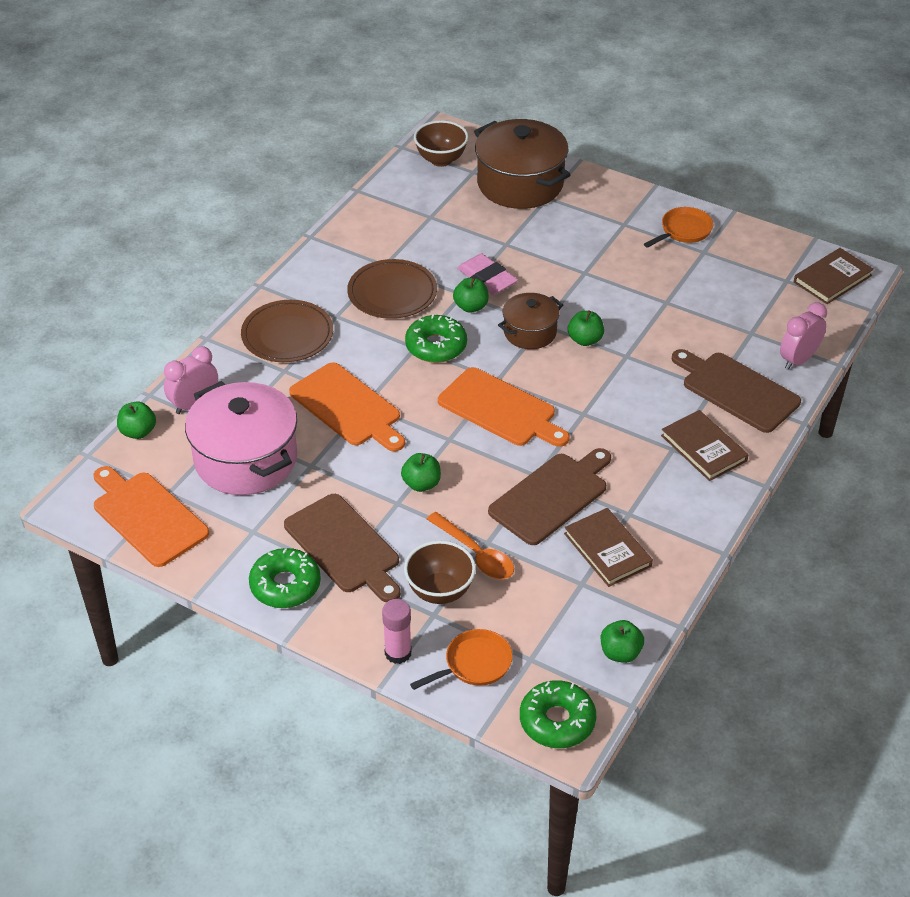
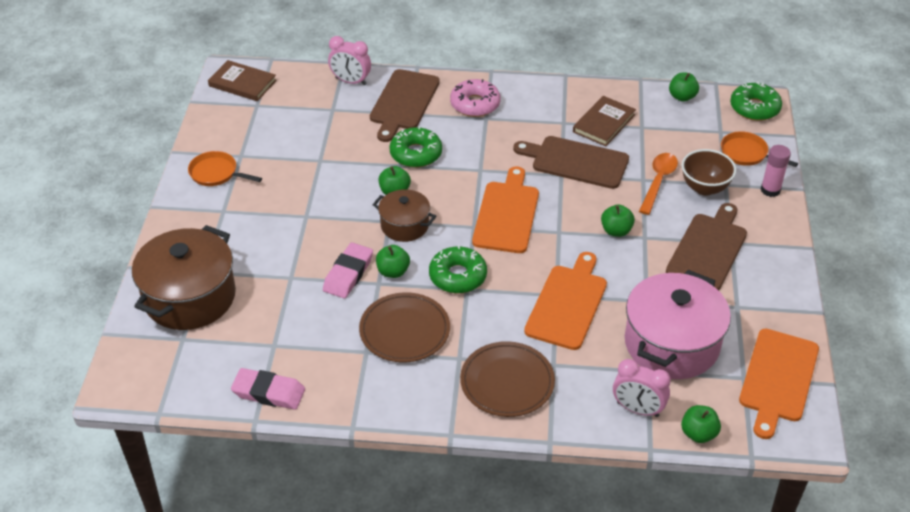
camera: 115 degrees left, 0 degrees up
green donut [249,548,321,608] -> green donut moved to [389,126,442,168]
brown bowl [414,120,468,167] -> none
brown book [661,410,749,481] -> pink donut [450,79,501,117]
none -> pink eraser [231,368,305,410]

